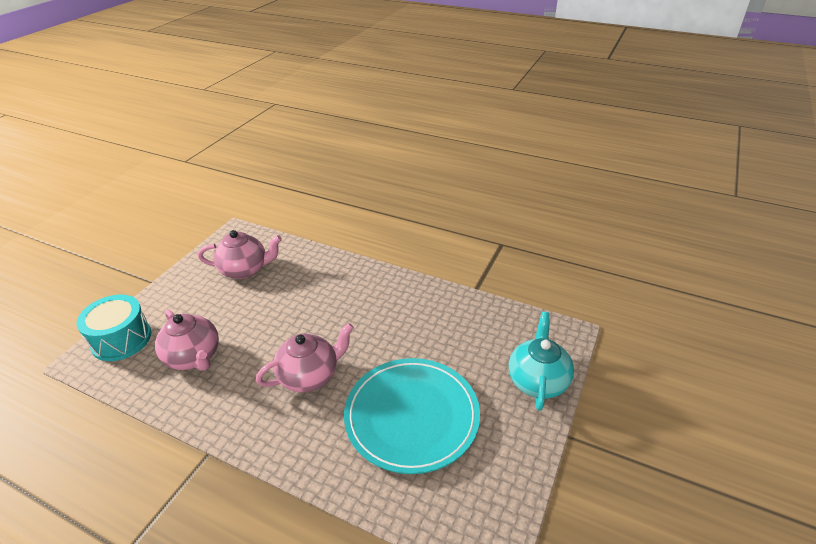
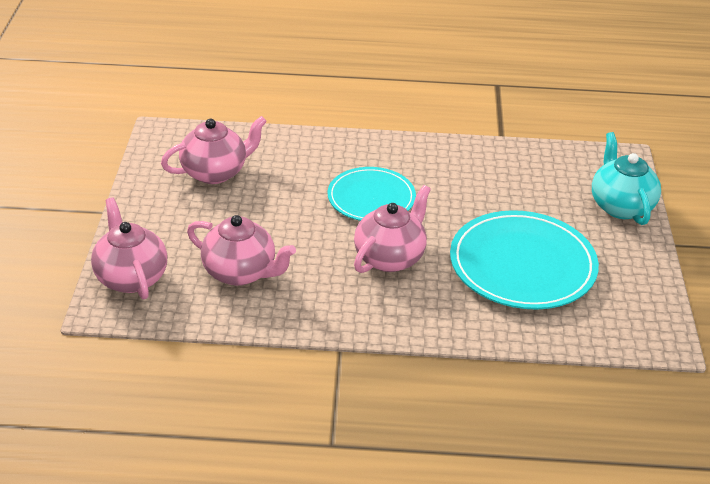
camera: 25 degrees left, 0 degrees up
turquoise drum [77,294,151,361] -> pink teapot [91,198,168,299]
none -> turquoise plate [328,167,416,221]

